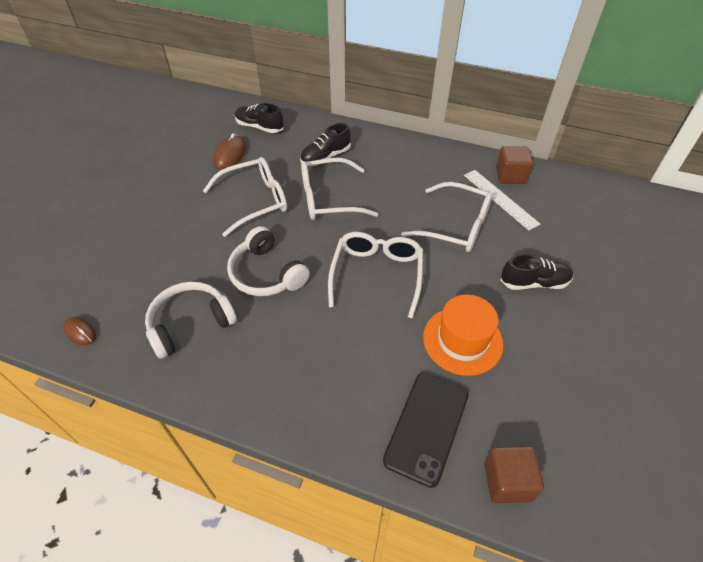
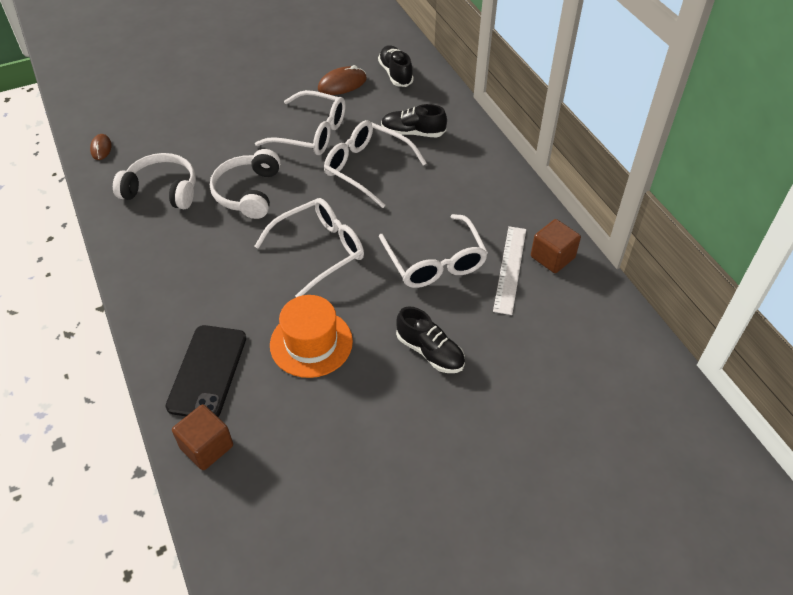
camera: 45 degrees right, 0 degrees up
black phone [383,372,469,488] -> black phone turned 60 degrees counterclockwise [166,325,246,417]

